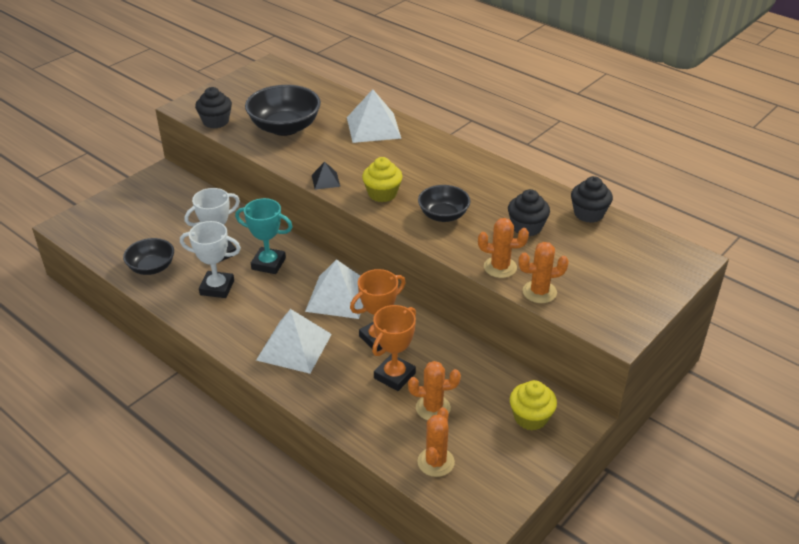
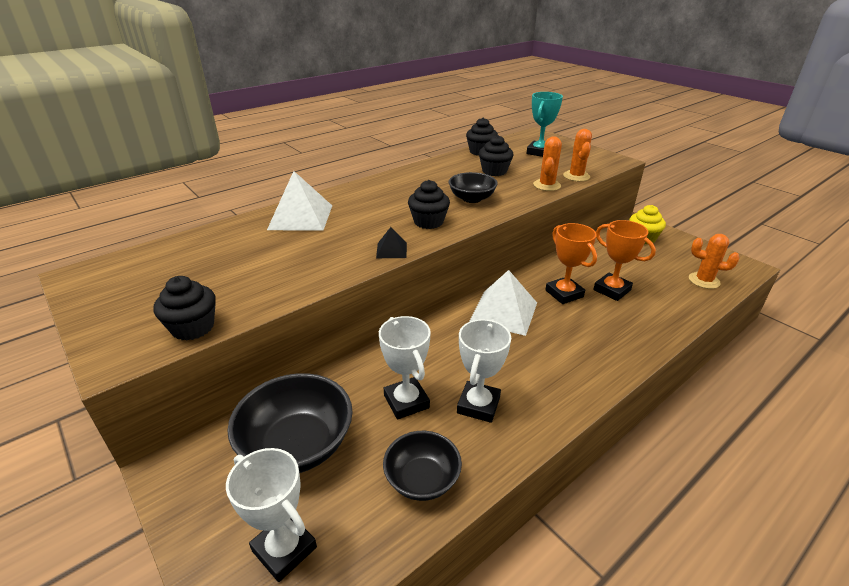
camera: 80 degrees left, 5 degrees down
turquoise trophy [235,198,293,274] -> turquoise trophy moved to [526,92,563,157]
black bowl [245,85,321,136] -> black bowl moved to [227,373,353,473]
white pyramid [256,309,332,374] -> none
yellow cupcake [362,157,402,202] -> black cupcake [408,180,450,229]
orange cactus [408,361,461,420] -> none
none -> white trophy [226,448,317,582]

